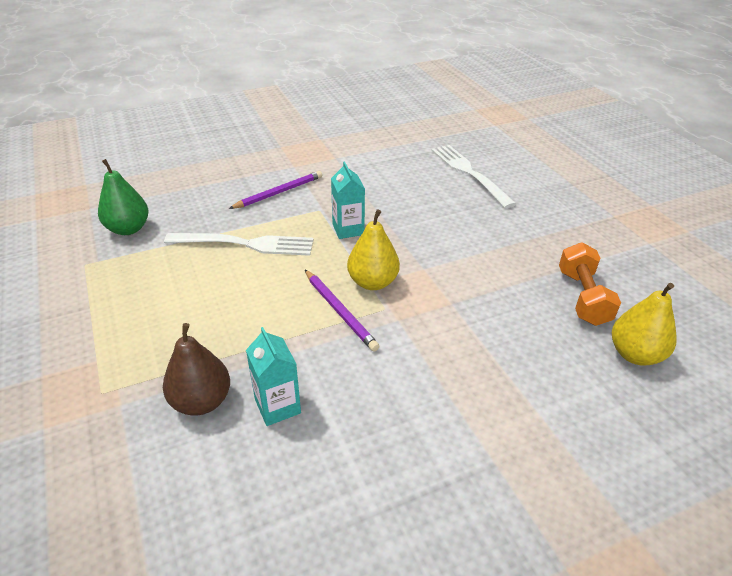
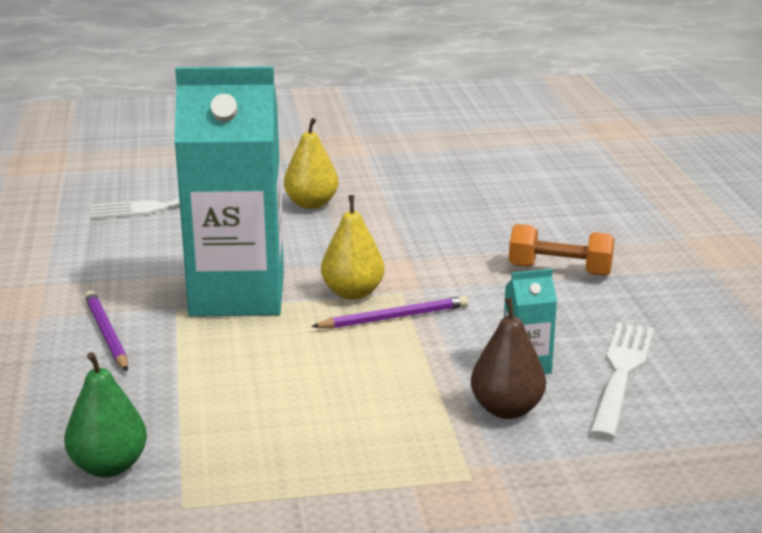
camera: 75 degrees left, 15 degrees down
white fork [164,233,314,256] -> white fork moved to [590,323,654,439]
turquoise carton [331,161,365,239] -> turquoise carton [174,66,284,317], size x2.47
orange dumbbell [559,242,621,326] -> orange dumbbell moved to [509,224,615,276]
yellow pear [612,283,677,366] -> yellow pear moved to [284,118,339,209]

